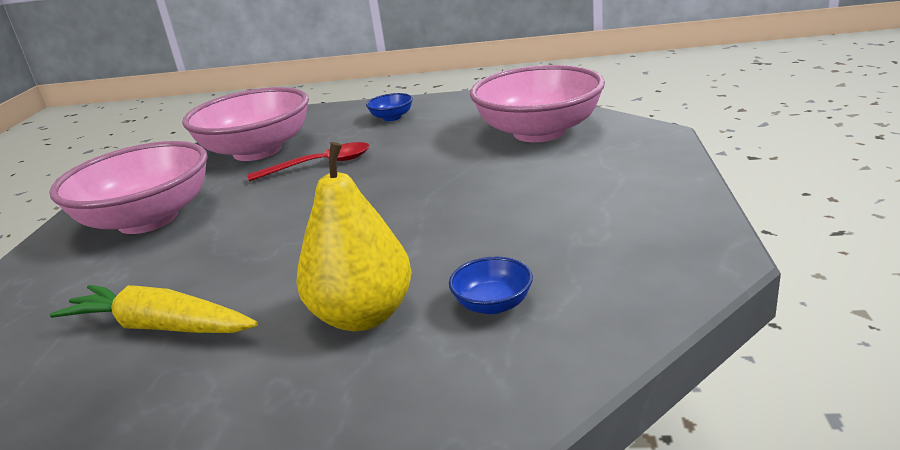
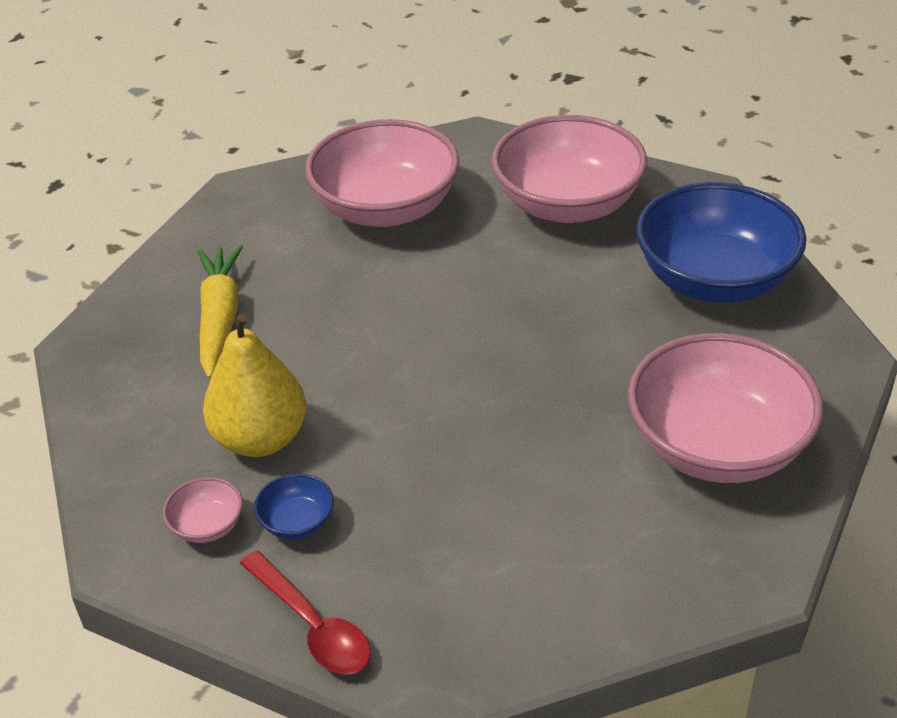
camera: 65 degrees right, 15 degrees up
red spoon [247,142,369,182] -> red spoon moved to [240,550,371,675]
blue bowl [366,93,413,121] -> blue bowl [636,182,806,303], size x2.45
none -> pink bowl [163,477,243,543]

